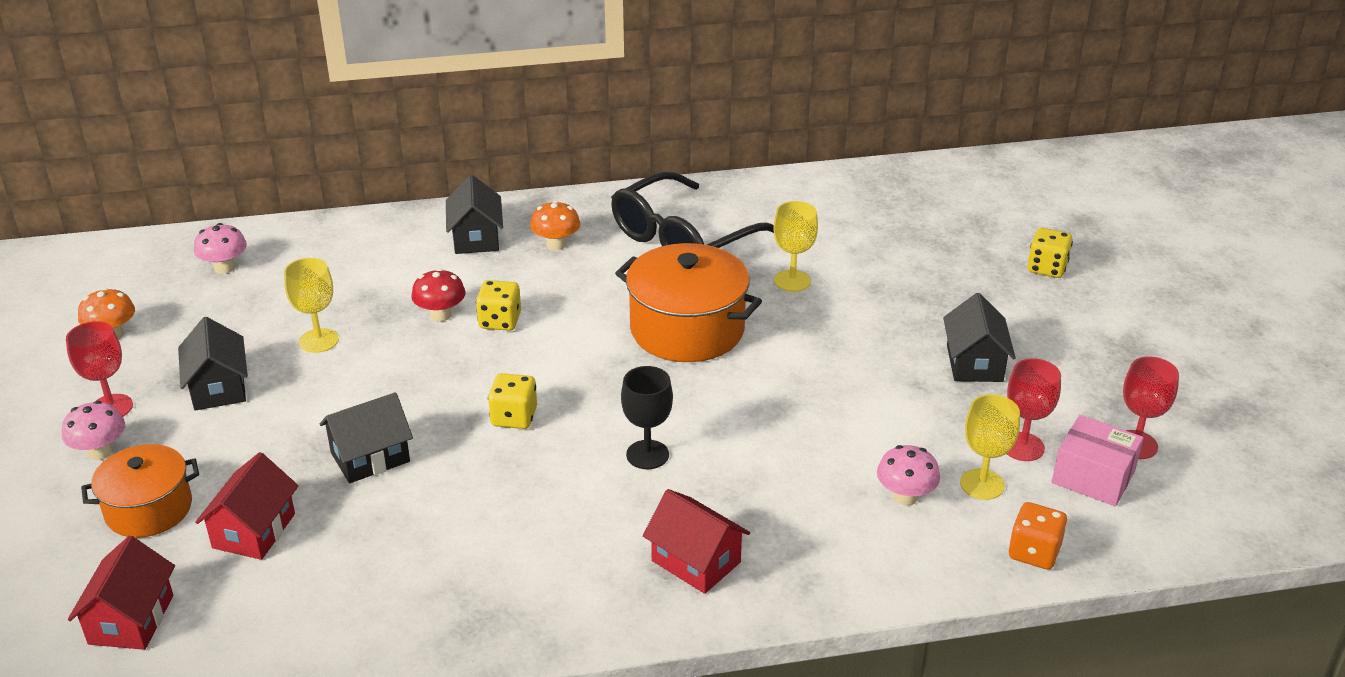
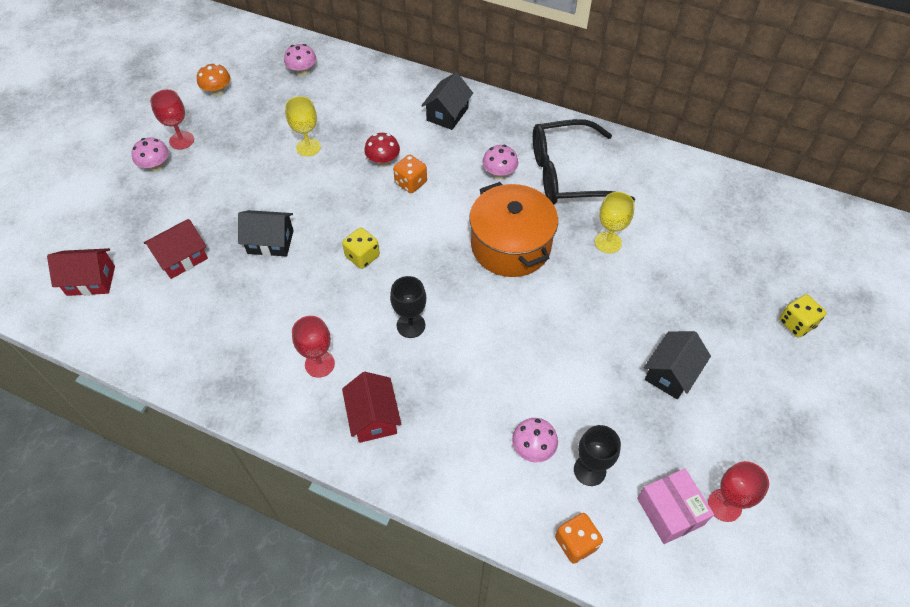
camera: 35 degrees right, 20 degrees up
red house [68,536,175,650] -> red house turned 45 degrees clockwise [47,248,115,296]
orange pot [81,444,199,538] -> none
black house [178,317,248,411] -> none
yellow dice [476,280,521,331] -> orange dice [393,155,427,193]
orange mushroom [530,200,580,250] -> none
yellow goblet [960,394,1020,500] -> black goblet [574,425,621,486]
red goblet [1007,358,1061,461] -> red goblet moved to [292,316,335,378]
none -> pink mushroom [482,145,518,180]

